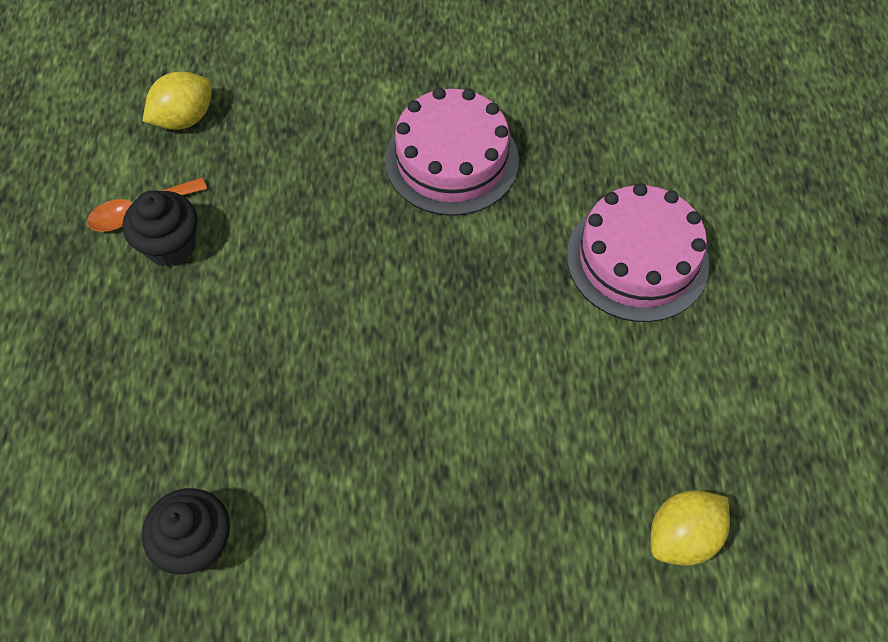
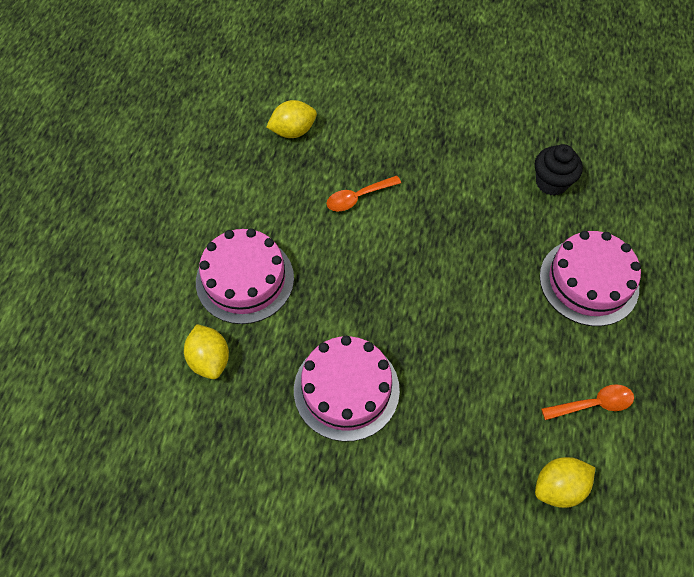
camera: 165 degrees left, 0 degrees up
black cupcake [123,190,197,267] -> none
none -> yellow lemon [184,324,229,379]
none -> orange spoon [327,175,401,211]
none -> pink cake [540,231,641,326]

